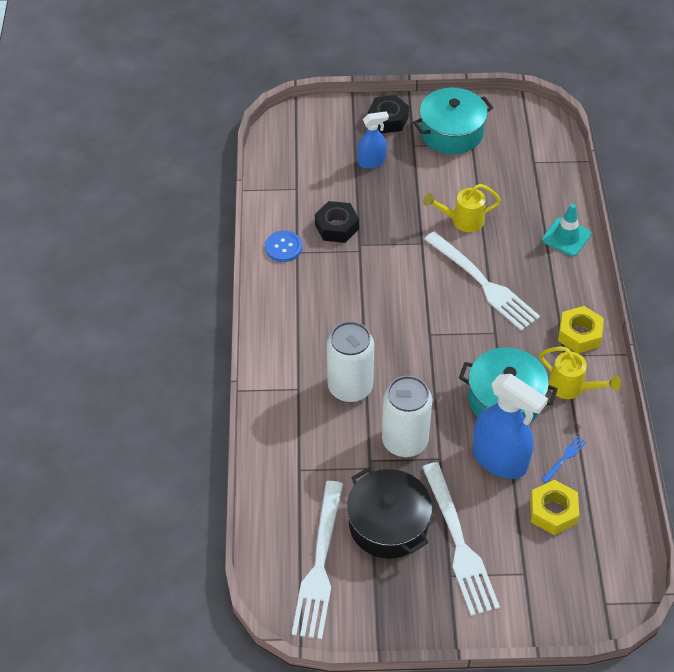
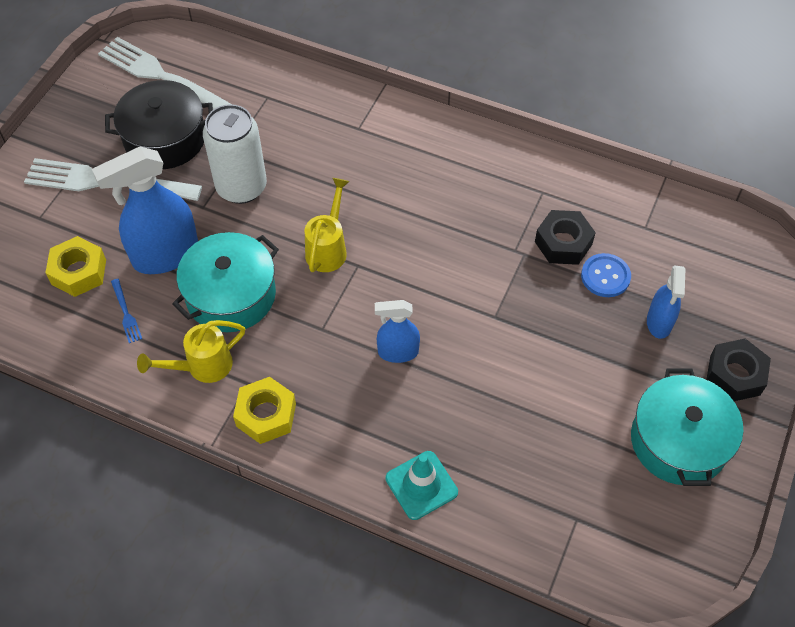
camera: 115 degrees right, 5 degrees up
blue button [265,231,302,262] -> blue button moved to [581,253,631,297]
white can [327,321,374,402] -> none
yellow watering can [423,184,501,232] -> yellow watering can moved to [305,178,350,272]
white fork [424,231,540,331] -> blue spray bottle [375,300,420,363]

